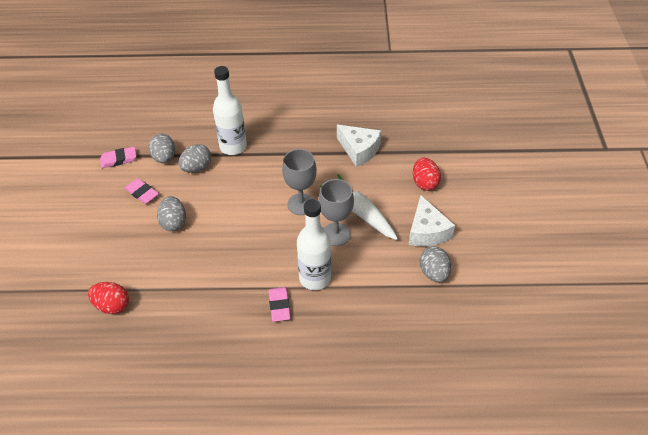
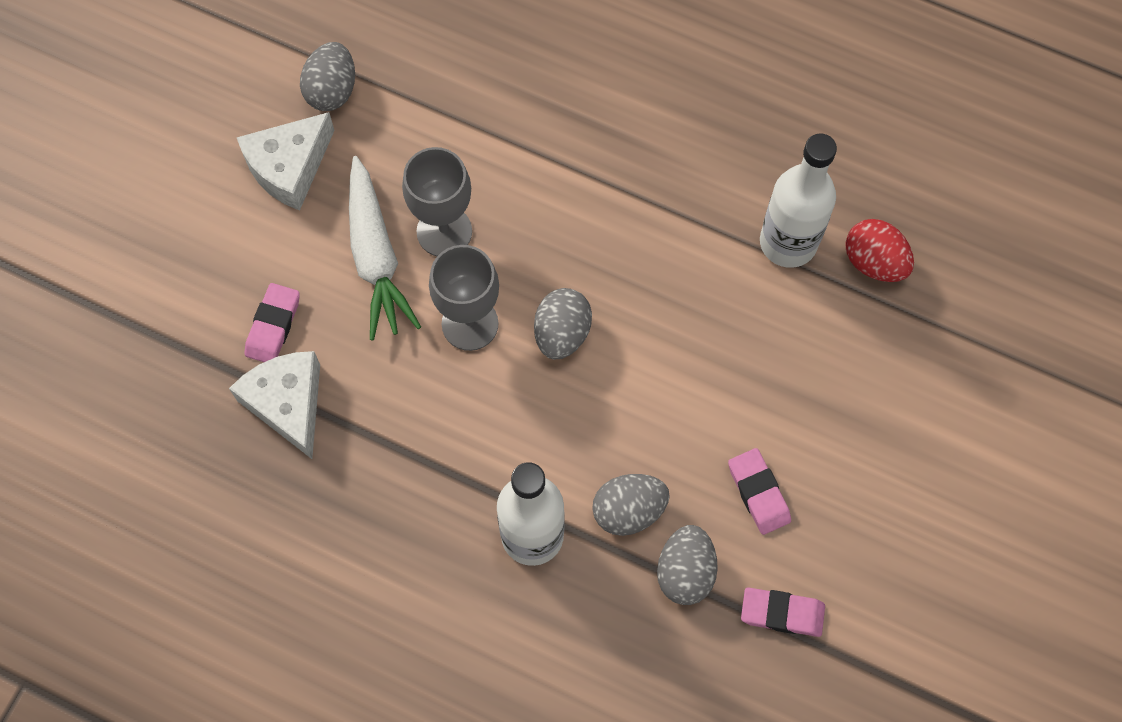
camera: 155 degrees left, 20 degrees up
grey egg [157,196,186,231] -> grey egg moved to [534,288,592,359]
pink eraser [269,287,291,322] -> pink eraser moved to [245,283,300,362]
white bottle [297,199,331,290] -> white bottle moved to [760,133,837,268]
white cheese [409,196,455,246] -> white cheese turned 150 degrees counterclockwise [237,112,335,211]
red egg [413,158,441,191] -> none

